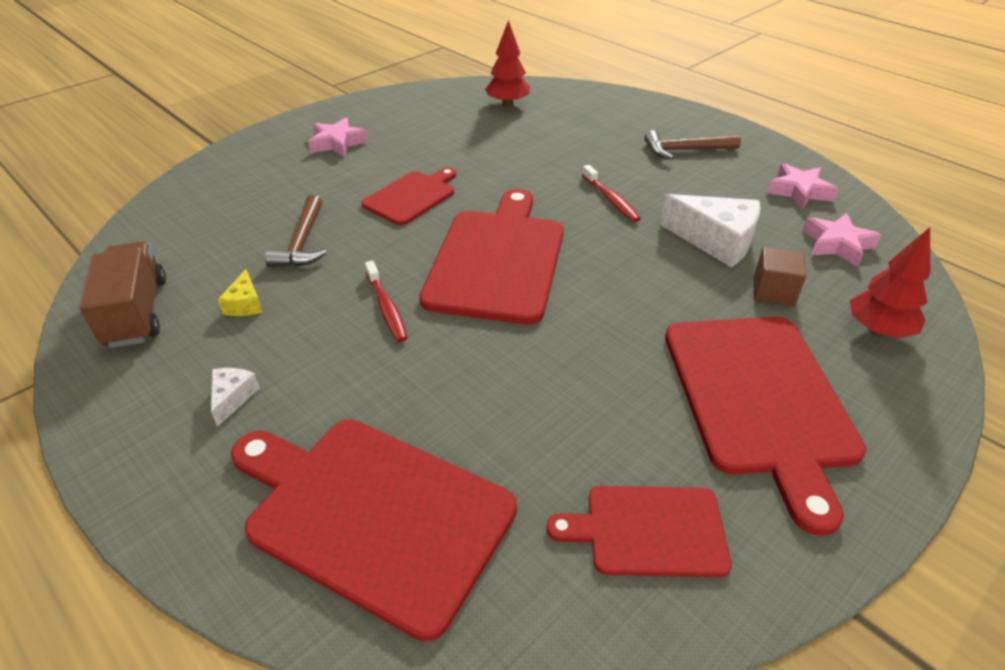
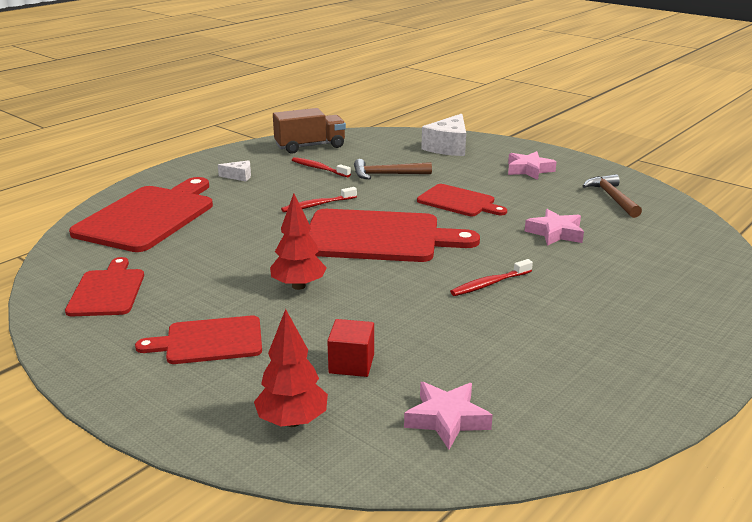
camera: 85 degrees right, 15 degrees down
yellow cheese [218,269,262,316] -> red toothbrush [292,157,351,177]
red tree [485,20,530,107] -> red tree moved to [270,194,327,290]
brown hammer [645,130,741,160] -> brown hammer moved to [583,174,642,218]
white cheese [660,194,761,268] -> white cheese moved to [421,114,466,156]
red cutting board [665,317,866,536] -> red cutting board [135,316,262,364], size x0.57
brown cube [754,247,807,306] -> red cube [327,319,374,377]
pink star [767,163,838,210] -> pink star moved to [525,209,584,246]

